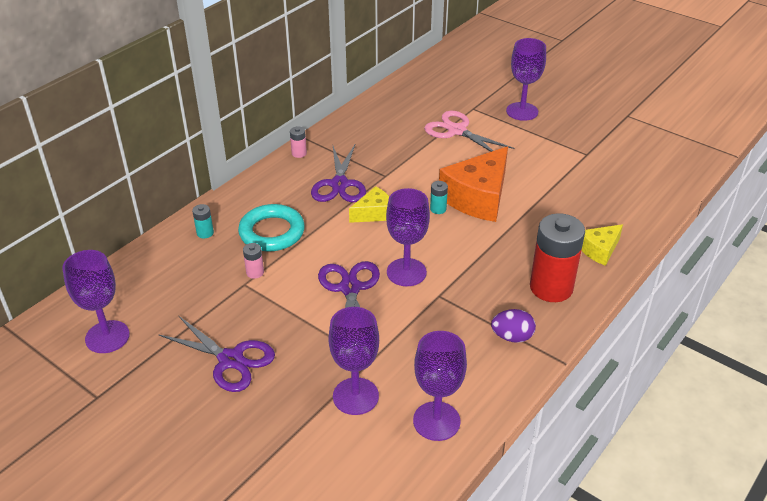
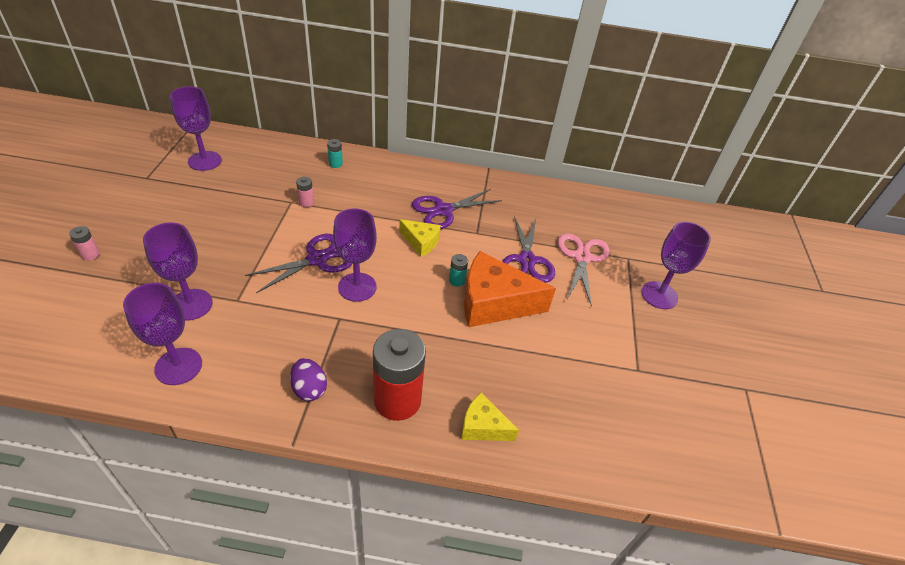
camera: 55 degrees right, 5 degrees up
purple scissors [158,316,275,392] -> purple scissors moved to [502,216,555,283]
turquoise ring [238,204,305,251] -> none
pink battery [290,126,307,158] -> pink battery moved to [69,226,100,260]

